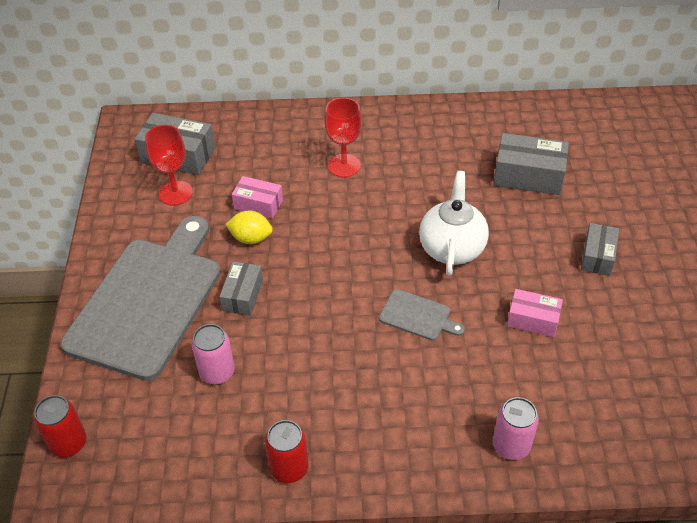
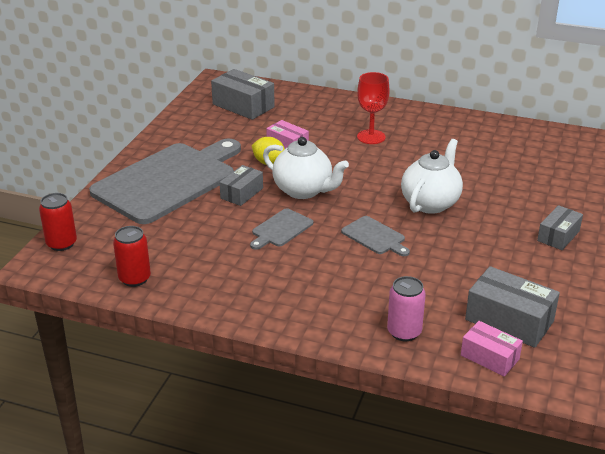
camera: 20 degrees right, 15 degrees down
red goblet [145,125,193,206] -> none
pink can [192,324,235,385] -> none
red can [265,420,309,483] -> red can moved to [113,226,151,287]
grey box [493,133,569,195] -> grey box moved to [465,266,560,348]
pink box [507,289,563,337] -> pink box moved to [461,321,523,376]
none -> grey cutting board [250,208,313,250]
none -> white teapot [263,137,349,199]

